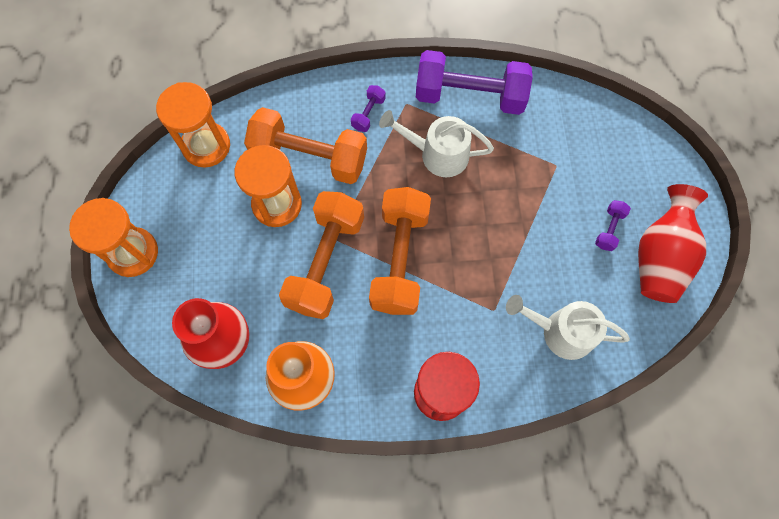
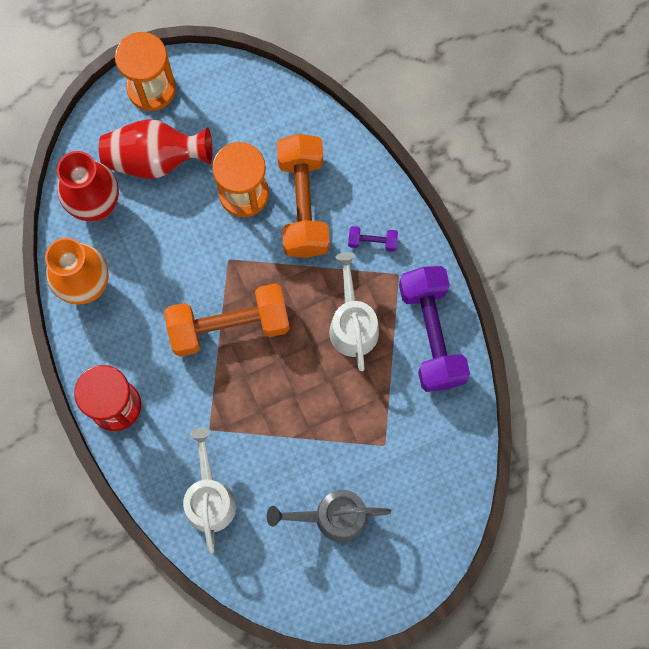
camera: 70 degrees right, 5 degrees up
orange hourglass [156,82,230,168] -> none
orange dumbbell [279,191,364,319] -> none
purple dumbbell [595,200,631,251] -> grey watering can [267,490,391,543]
red vase [638,184,708,303] -> red vase moved to [99,119,212,179]

